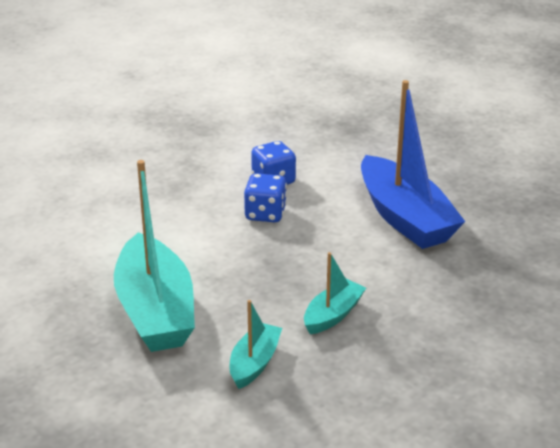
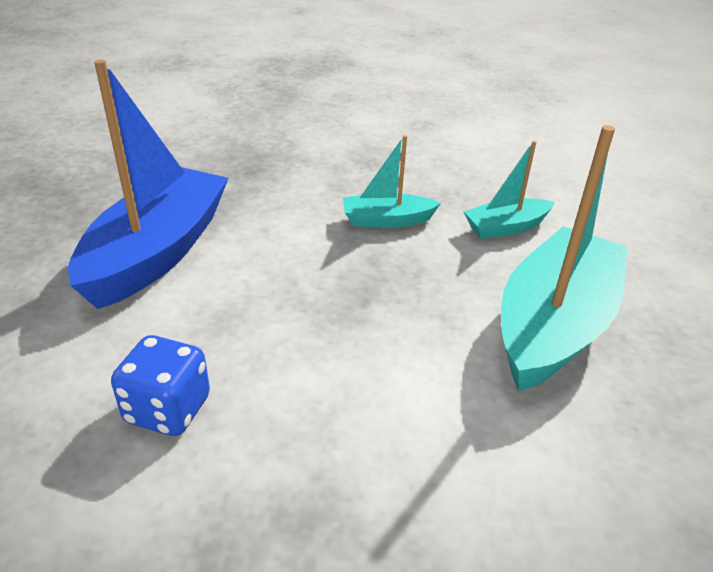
camera: 135 degrees left, 5 degrees up
blue dice [244,173,287,222] -> none

